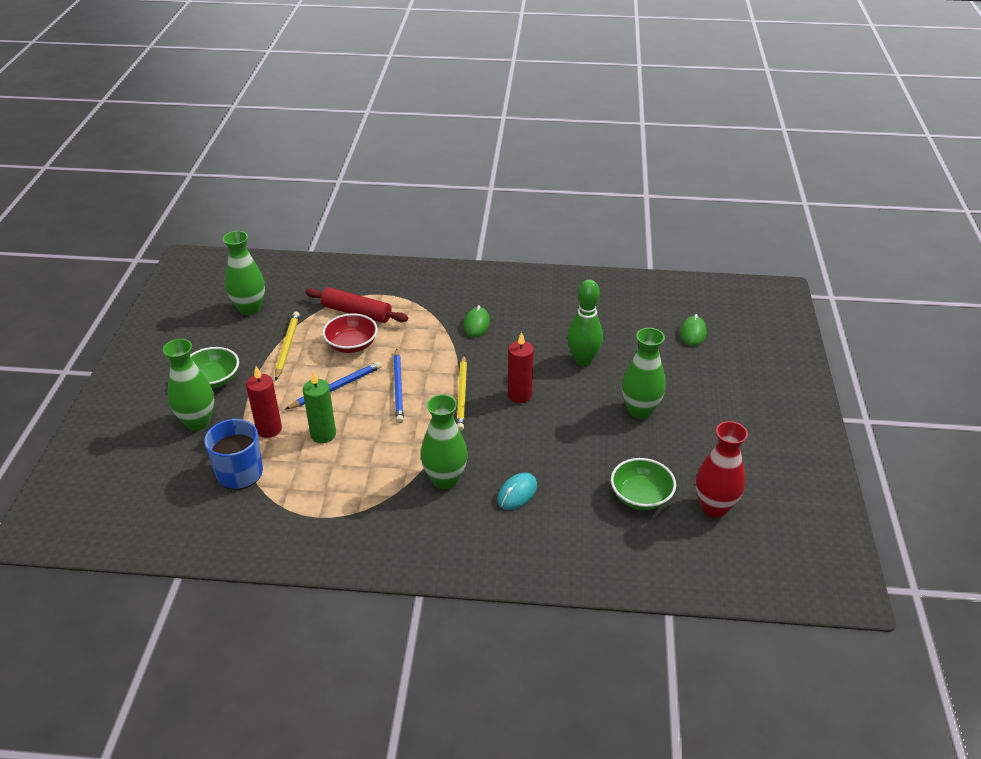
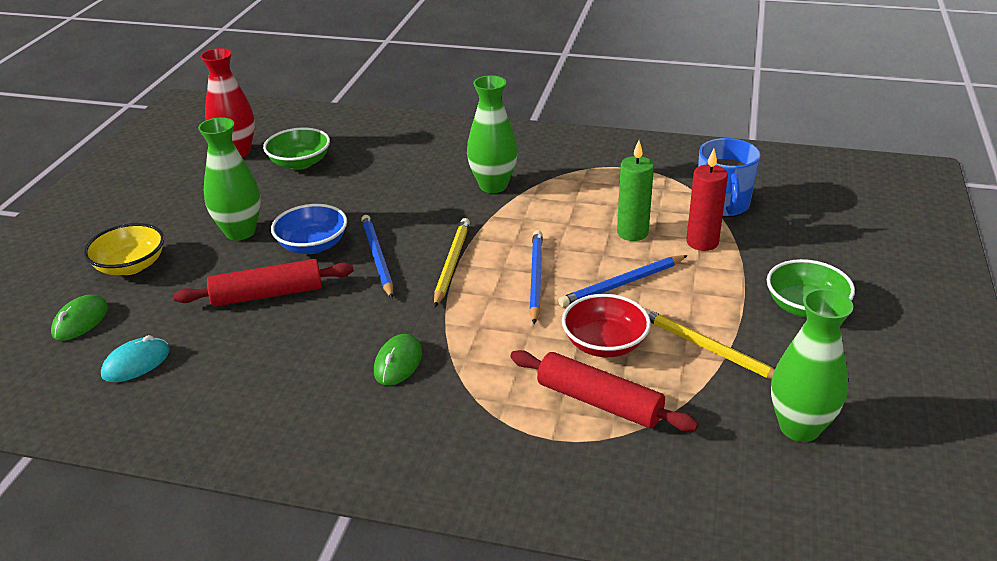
camera: 170 degrees left, 5 degrees down
green vase [163,339,214,431] -> none
yellow pencil [275,312,300,381] -> yellow pencil turned 120 degrees clockwise [645,308,775,379]
turquoise mouse [497,473,537,510] -> turquoise mouse moved to [101,335,170,382]
red candle [508,332,534,403] -> blue pencil [361,215,393,298]
green bowling pin [567,280,603,366] -> red rolling pin [174,259,354,307]
none -> yellow bowl [84,223,164,275]
none -> blue bowl [271,204,347,254]

